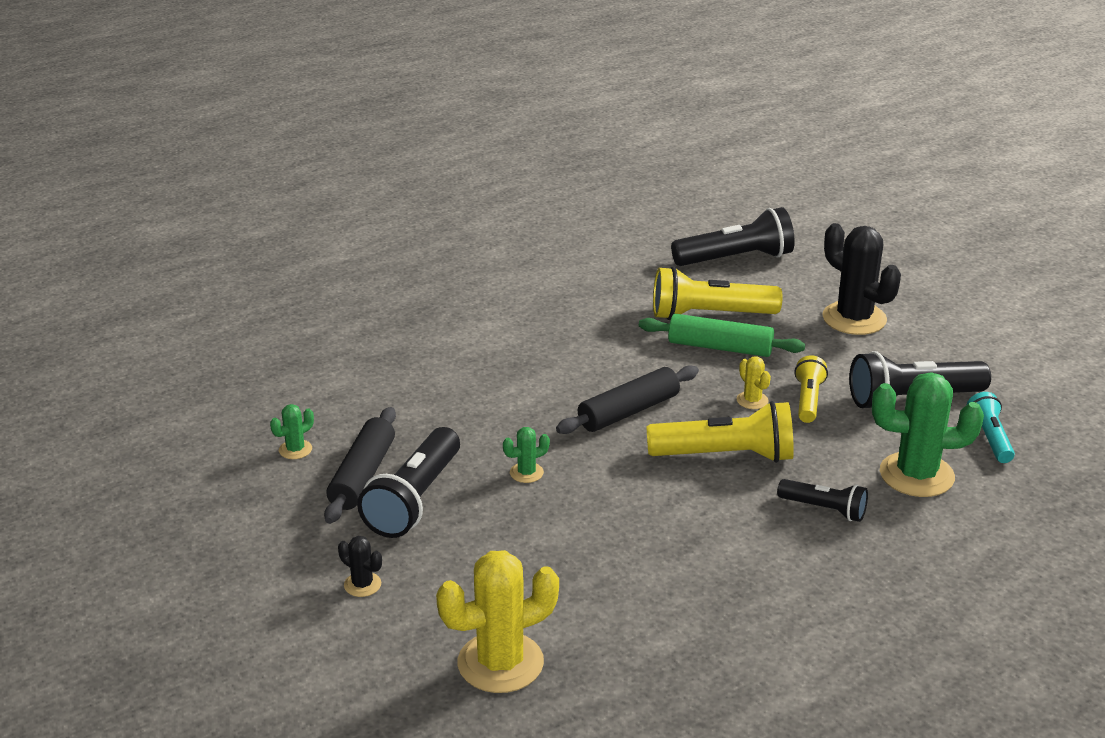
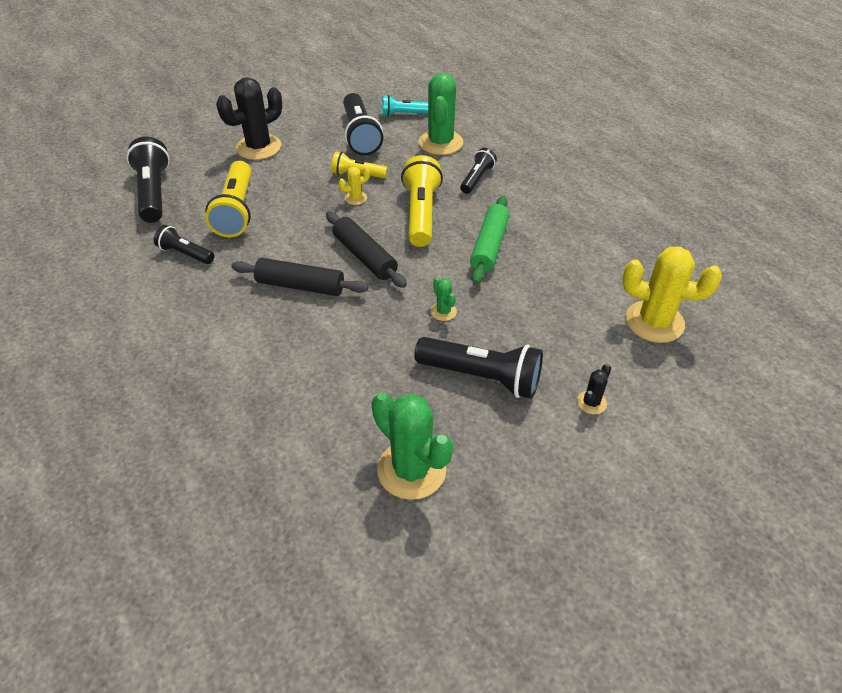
camera: 90 degrees left, 15 degrees up
green cactus [270,404,314,459] -> green cactus [371,392,453,500], size x2.17
black rolling pin [324,407,396,524] -> black rolling pin moved to [231,258,368,296]
yellow cactus [436,550,559,693] -> yellow cactus turned 45 degrees counterclockwise [622,246,722,343]
green rolling pin [639,314,805,357] -> green rolling pin moved to [470,196,510,284]
none -> black flashlight [154,225,215,264]

